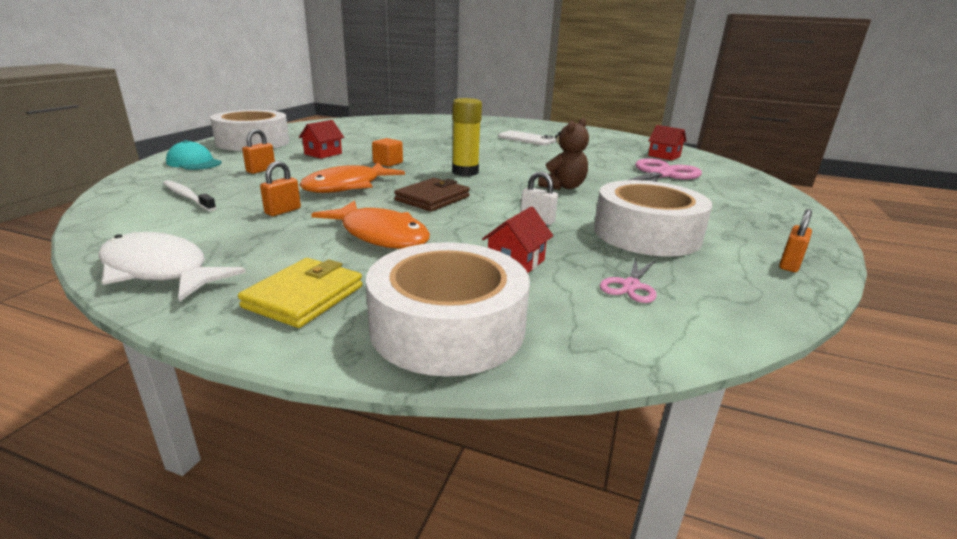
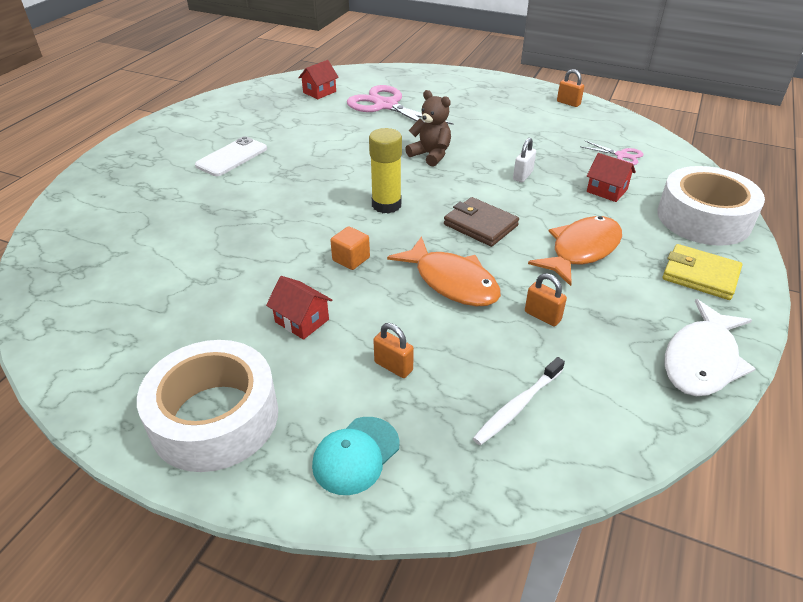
camera: 85 degrees left, 15 degrees up
white tape [594,180,712,257] -> none

